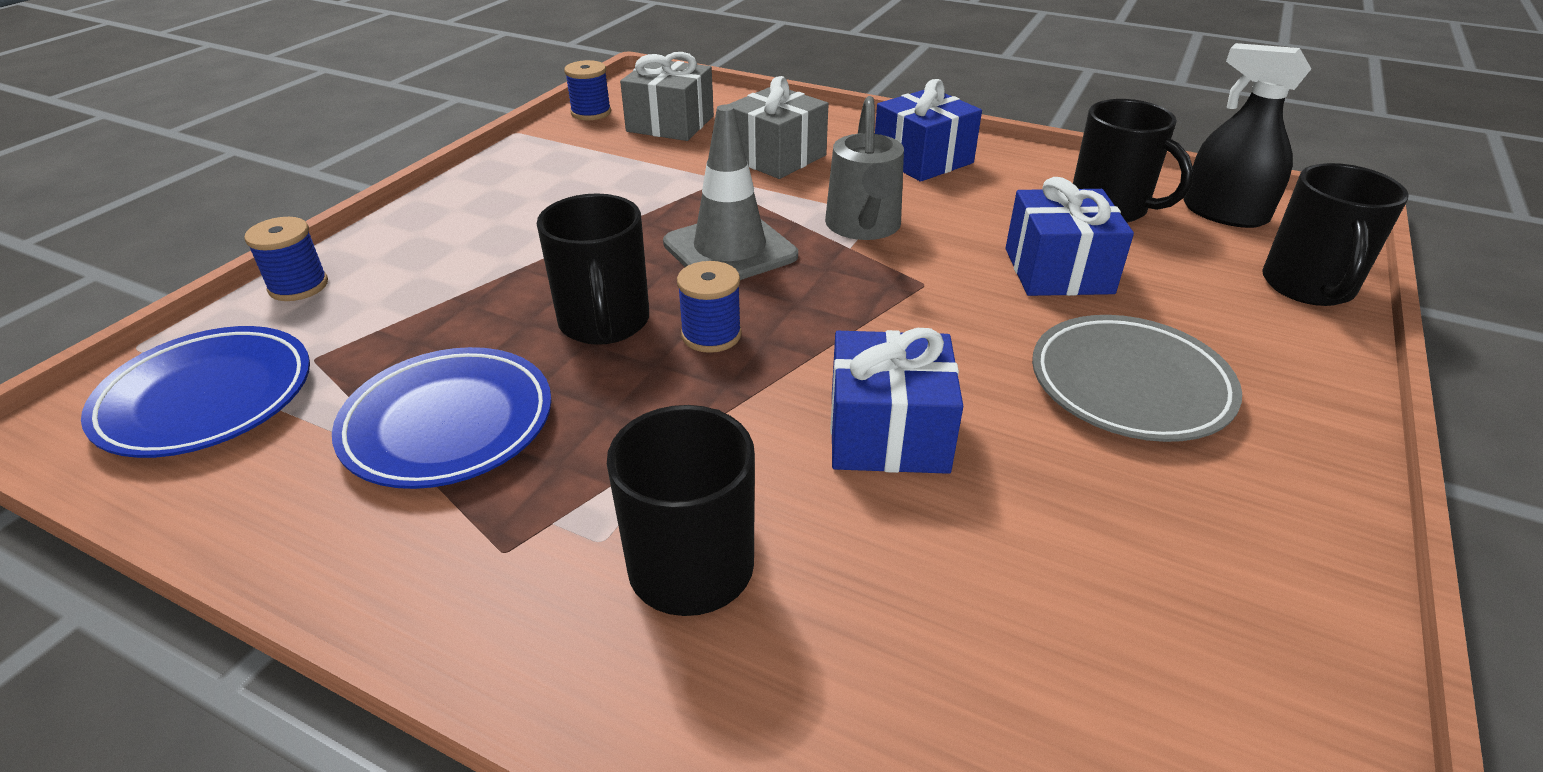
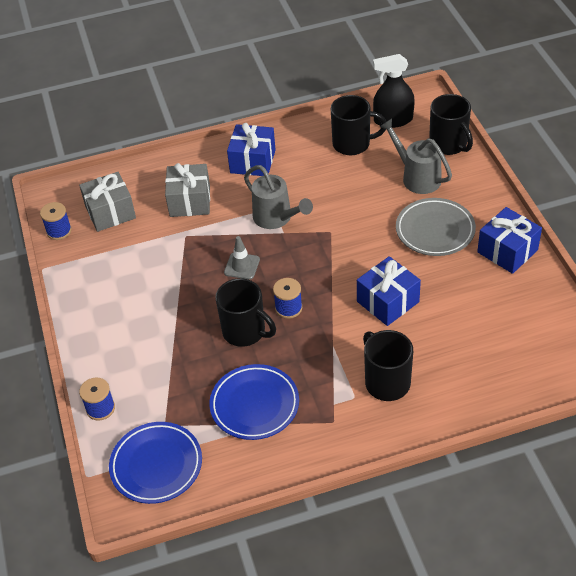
camera: 40 degrees left, 10 degrees up
grey traffic cone [663,104,798,280] -> grey traffic cone [224,236,260,279], size x0.57
blue gift [1005,177,1134,296] -> blue gift moved to [477,207,542,274]
none -> grey watering can [380,118,452,194]

